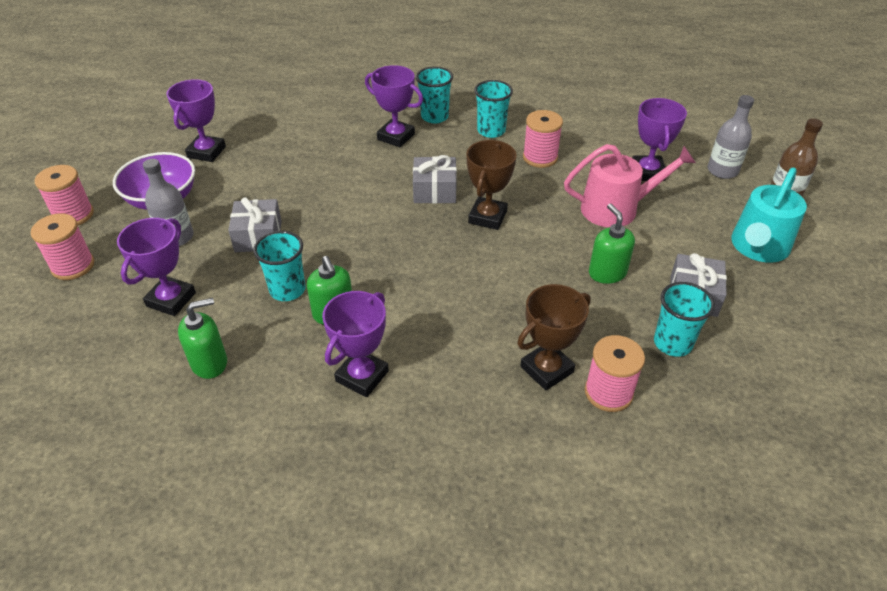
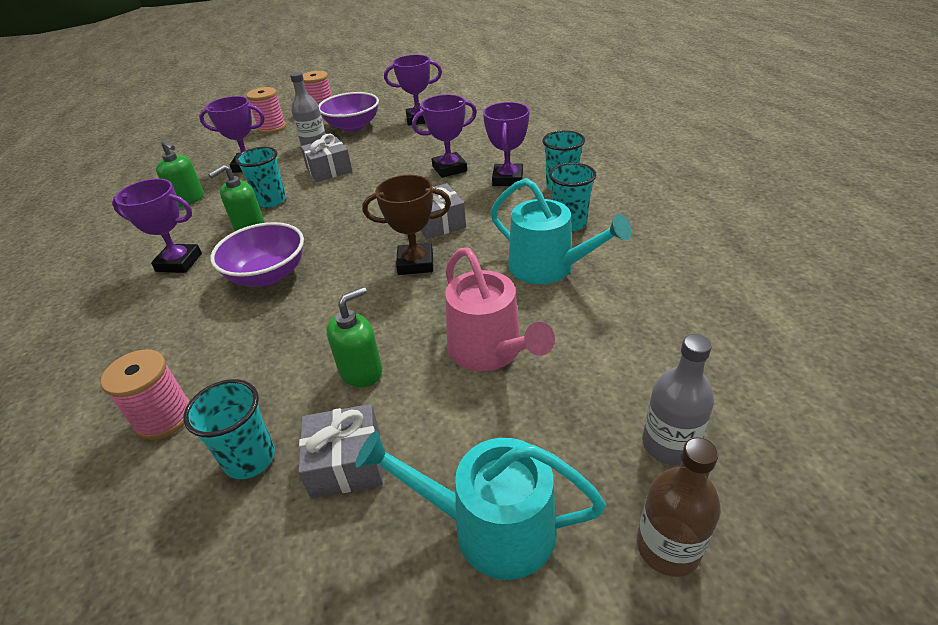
camera: 70 degrees right, 5 degrees down
brown trophy [517,284,591,390] -> none
pink spool [523,110,563,168] -> turquoise watering can [490,178,631,284]
purple trophy [632,98,687,181] -> purple trophy moved to [412,95,477,178]
none -> purple bowl [210,222,304,286]

